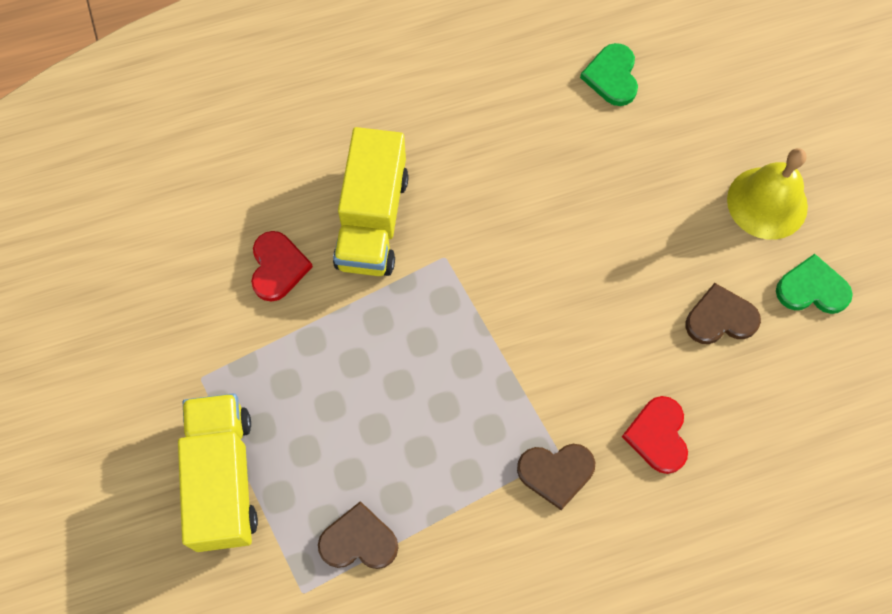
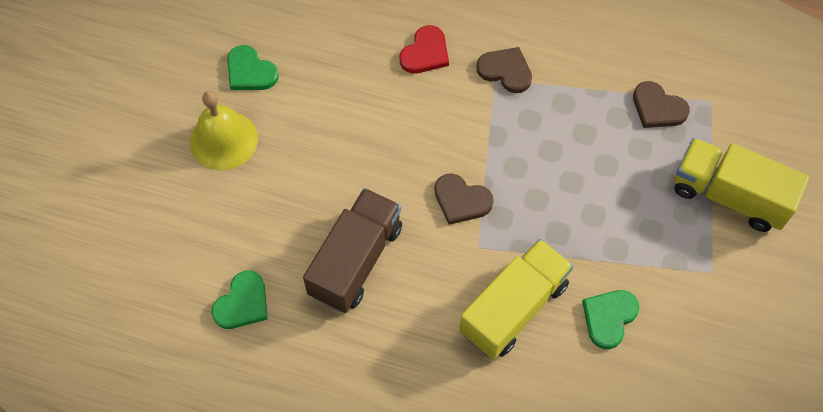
camera: 145 degrees left, 5 degrees down
yellow truck [178,393,258,552] -> yellow truck turned 90 degrees clockwise [674,138,809,232]
red heart [251,231,313,302] -> green heart [582,290,639,349]
brown heart [685,283,761,344] -> brown heart moved to [434,173,494,225]
none -> brown truck [303,188,402,313]

